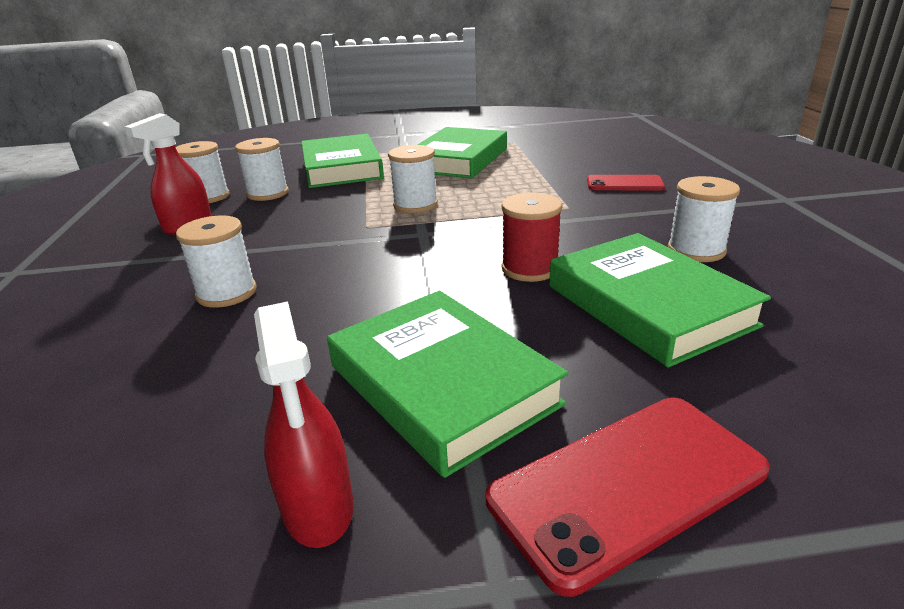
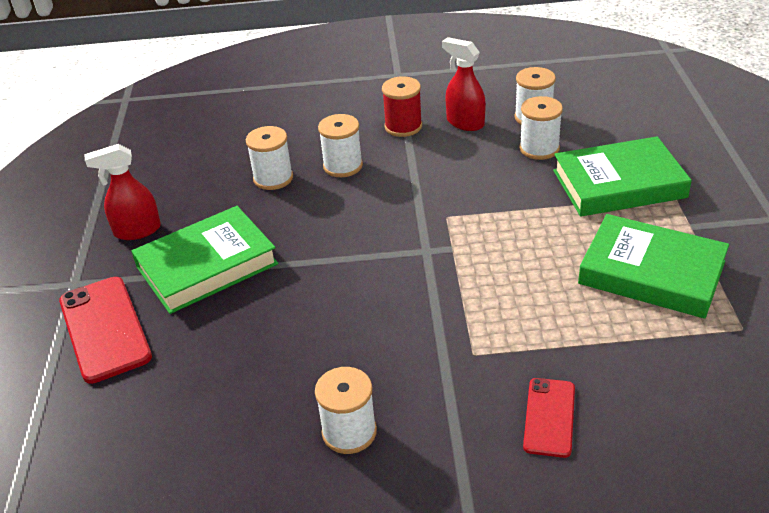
camera: 95 degrees right, 10 degrees up
white spool [388,145,438,213] -> white spool moved to [246,126,293,190]
red spool [501,193,562,282] -> red spool moved to [382,76,422,137]
green book [549,233,771,368] -> none

